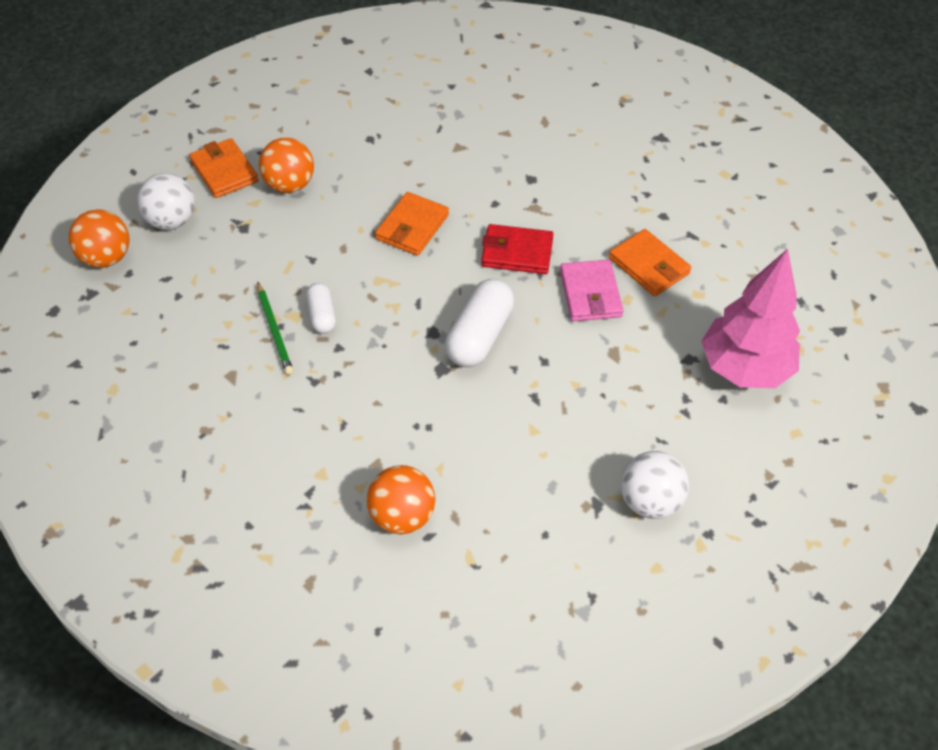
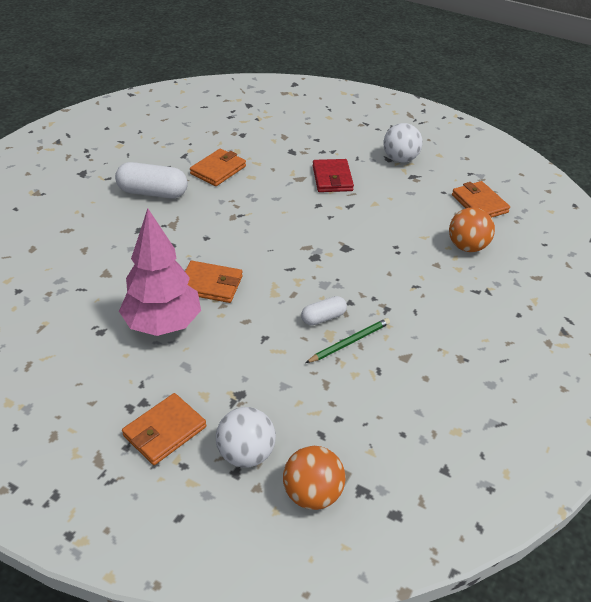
camera: 105 degrees left, 10 degrees down
orange ball [259,138,314,193] -> none
white capsule [445,279,515,367] -> white capsule moved to [115,162,188,199]
red wallet [481,224,553,274] -> red wallet moved to [313,159,354,192]
pink wallet [560,260,623,321] -> none
pink tree [701,249,800,388] -> pink tree moved to [119,208,201,336]
none -> orange wallet [452,181,510,218]

